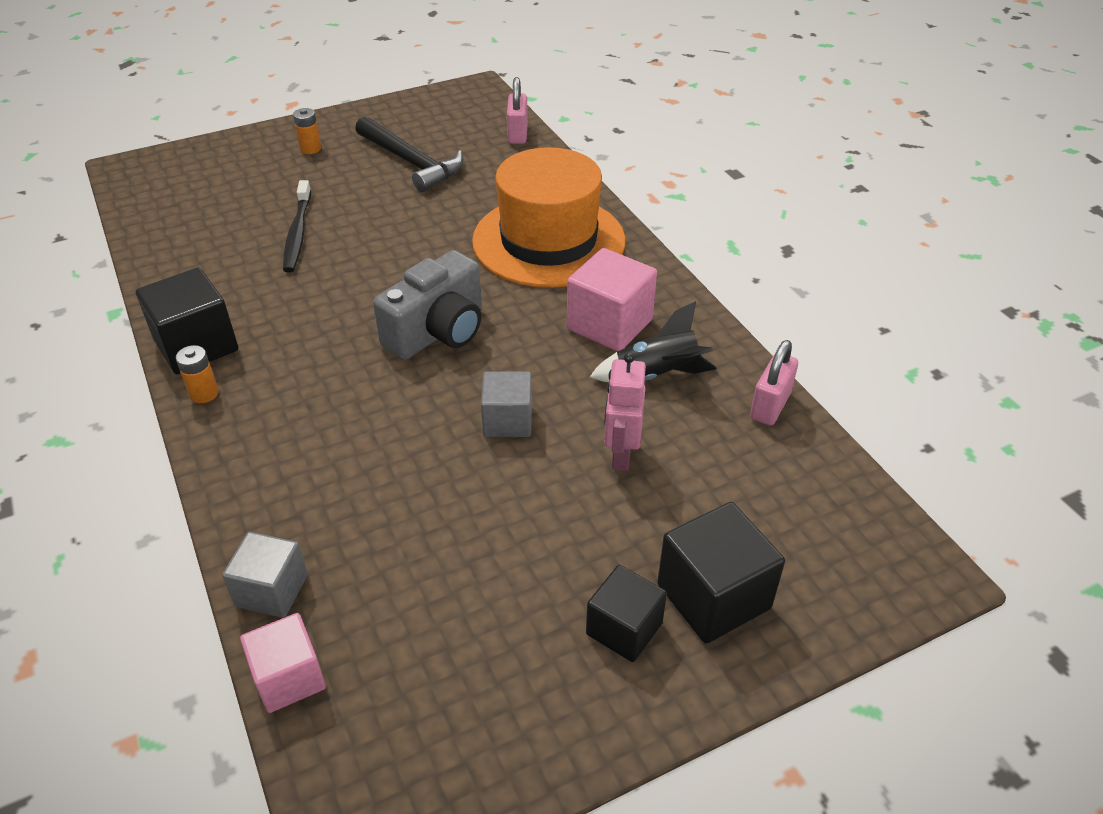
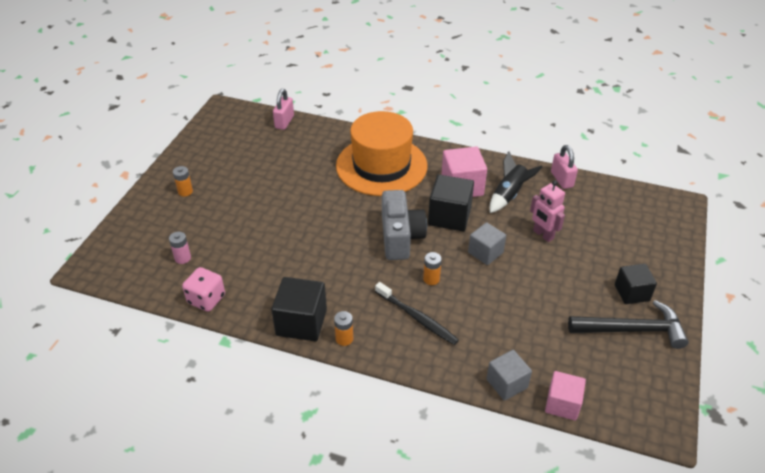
camera: 45 degrees left, 0 degrees up
black toothbrush [283,180,311,273] -> black toothbrush moved to [375,282,459,345]
black hammer [355,116,464,192] -> black hammer moved to [568,300,689,349]
pink padlock [507,77,528,144] -> pink padlock turned 60 degrees clockwise [273,89,294,130]
black cube [657,502,785,644] -> black cube moved to [428,175,474,231]
none -> pink battery [169,232,191,264]
none -> pink dice [182,267,225,312]
none -> orange battery [423,252,442,285]

